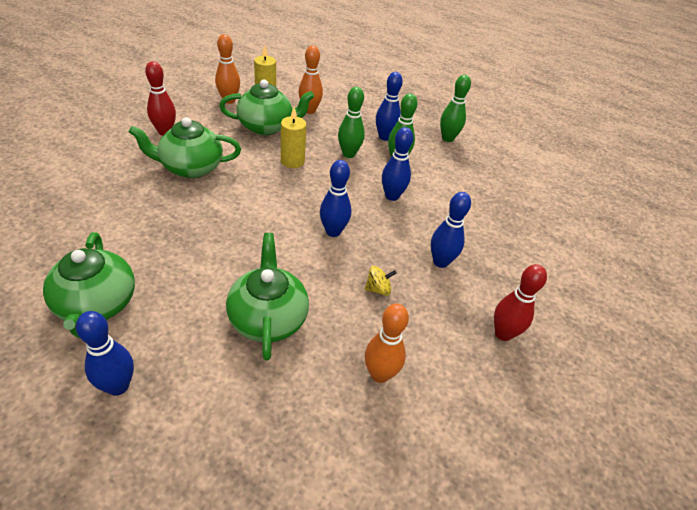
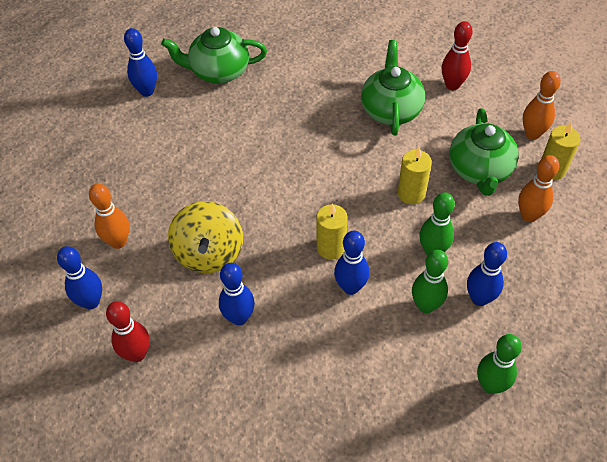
camera: 105 degrees right, 10 degrees up
green teapot [226,233,309,361] -> none
blue bowling pin [320,160,351,237] -> blue bowling pin moved to [57,246,102,309]
yellow spinning top [365,266,396,296] -> yellow spinning top [168,201,243,273], size x2.22
none -> yellow candle [316,204,348,260]

